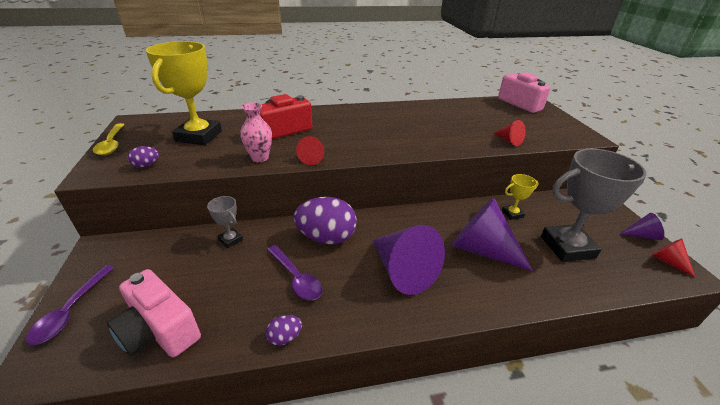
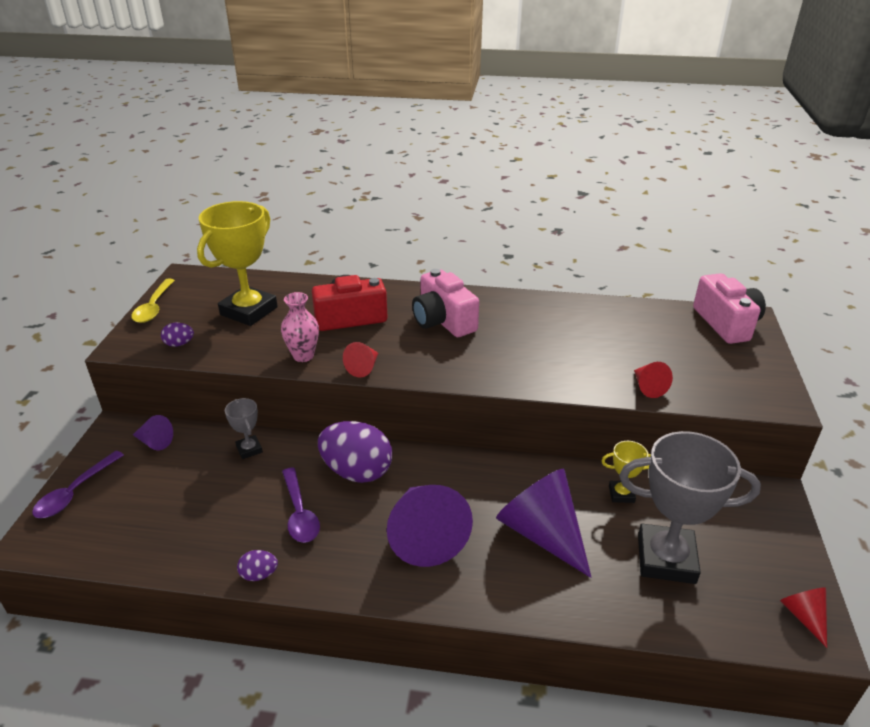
camera: 20 degrees right, 0 degrees up
pink camera [107,269,201,357] -> pink camera moved to [412,269,479,337]
purple cone [619,213,664,240] -> purple cone moved to [133,415,173,450]

